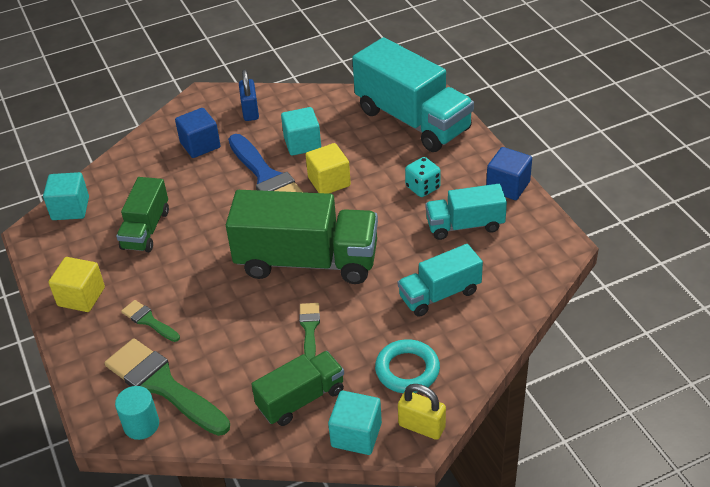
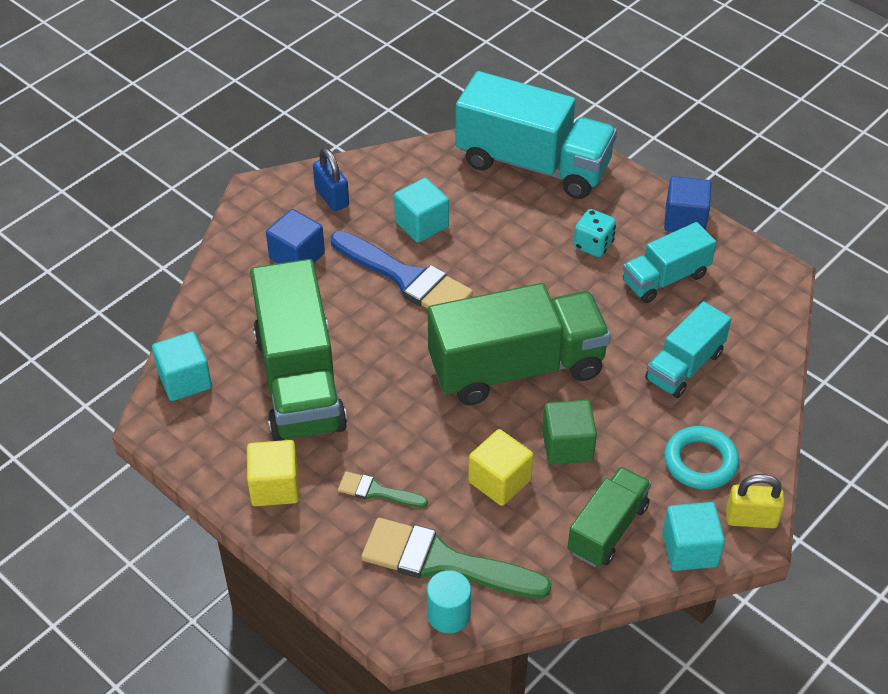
camera: 25 degrees left, 5 degrees up
green truck [116,177,169,252] -> green truck [250,259,347,441], size x1.80
green brush [299,303,320,360] -> green cube [542,400,597,465]
yellow cube [306,143,351,194] -> yellow cube moved to [468,429,533,506]

